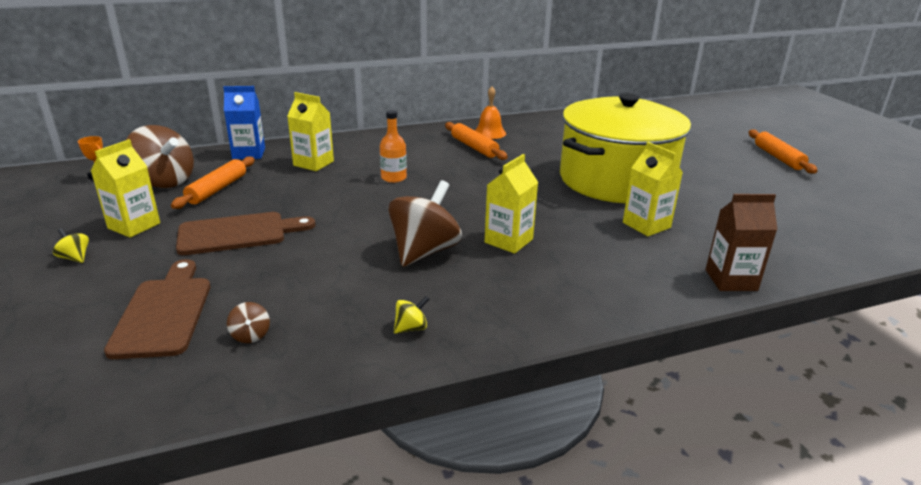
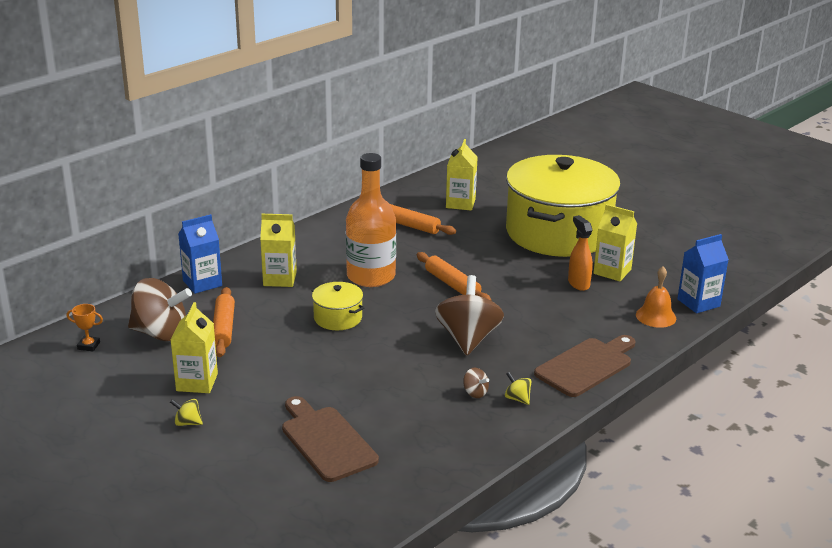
camera: 25 degrees left, 0 degrees up
brown cutting board [176,212,315,255] -> brown cutting board moved to [534,335,635,397]
brown spinning top [227,302,270,343] -> brown spinning top moved to [463,368,489,398]
orange bottle [380,110,407,183] -> orange bottle [346,153,396,287], size x1.93
yellow spinning top [394,296,429,334] -> yellow spinning top turned 75 degrees counterclockwise [505,372,532,405]
orange bell [475,86,506,139] -> orange bell moved to [636,266,676,328]
yellow carton [485,154,538,254] -> yellow carton moved to [446,139,477,211]
brown carton [706,194,778,291] -> blue carton [677,234,729,313]
orange rolling pin [749,129,818,174] -> orange rolling pin moved to [417,252,492,301]
none -> yellow pot [311,282,364,330]
none -> orange spray bottle [568,215,593,291]

